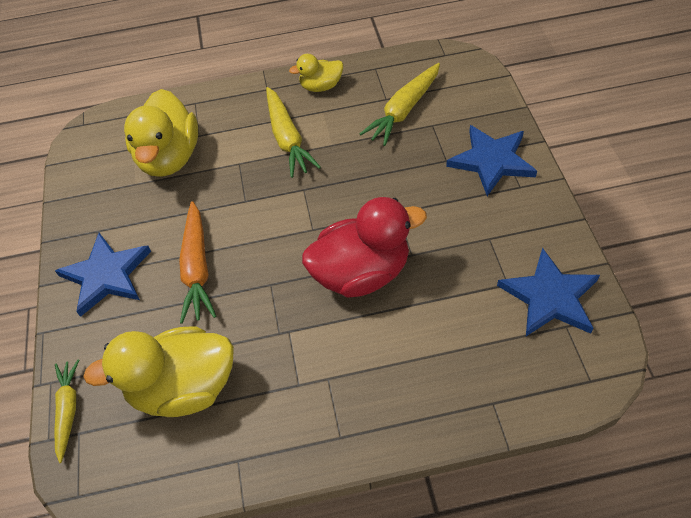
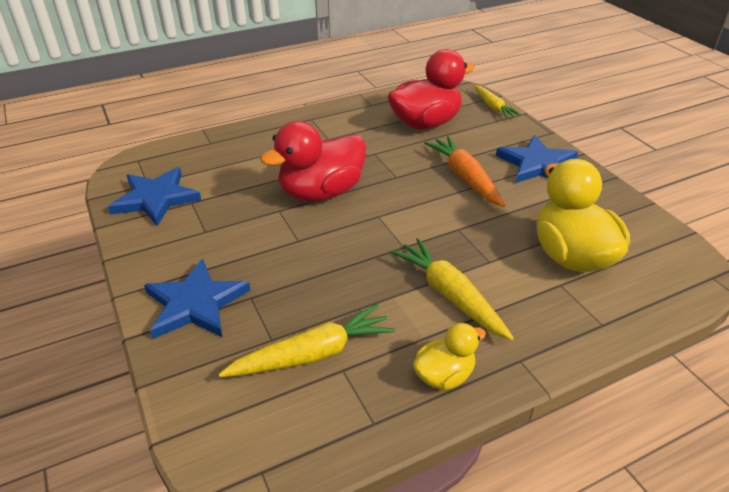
camera: 160 degrees right, 15 degrees down
yellow duck [83,326,234,417] -> red duck [387,49,474,129]
yellow carrot [360,63,440,146] -> yellow carrot turned 45 degrees clockwise [219,304,395,377]

